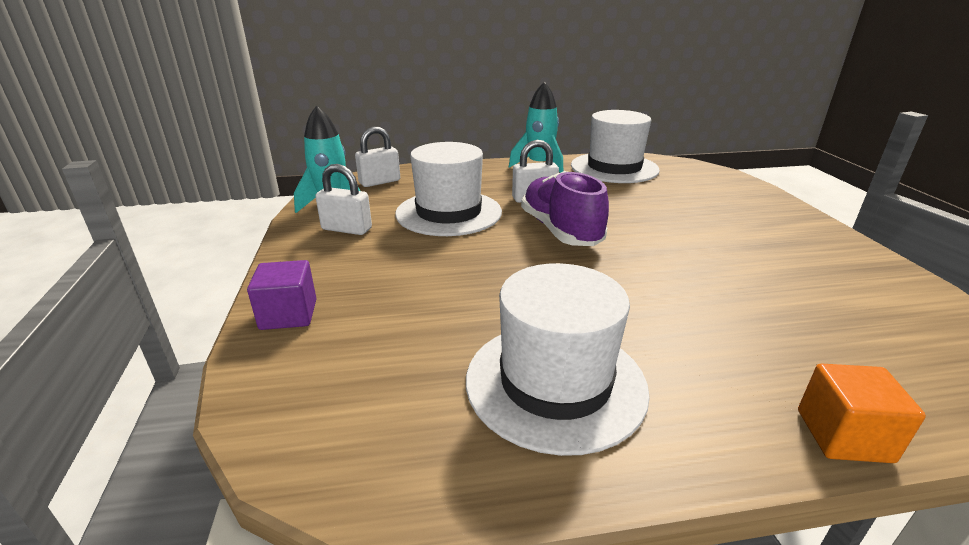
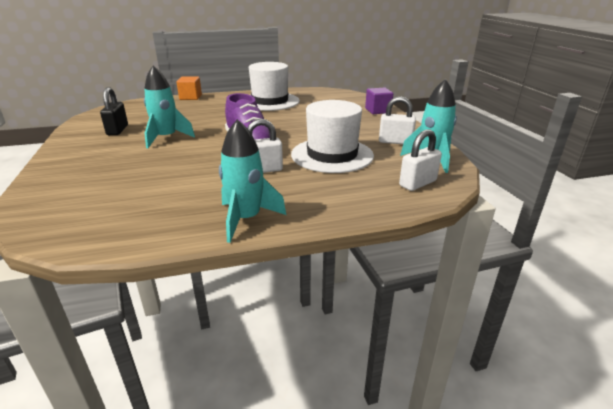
camera: 175 degrees right, 0 degrees up
white hat [571,110,660,183] -> none
none -> black padlock [100,87,128,135]
none -> turquoise rocket [144,66,195,148]

